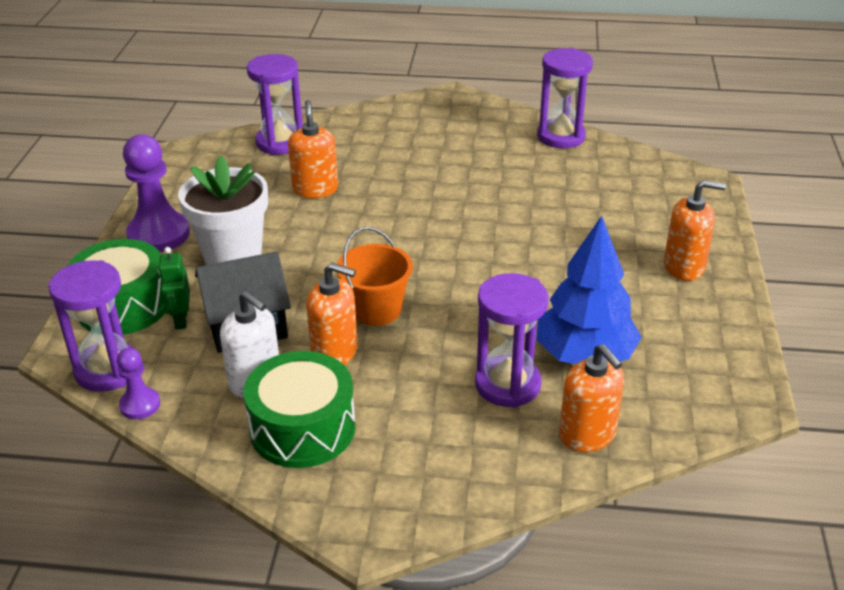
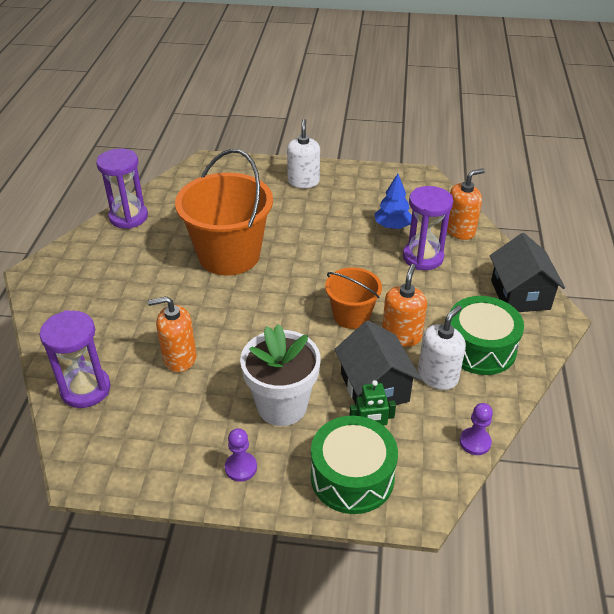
camera: 90 degrees left, 5 degrees up
purple hourglass [48,260,134,392] -> none
purple pawn [123,134,190,252] -> purple pawn [225,428,257,482], size x0.53
blue tree [536,216,642,364] -> blue tree [374,174,412,229], size x0.61
orange soap dispenser [664,180,726,281] -> white soap dispenser [287,119,320,188]
none -> orange bucket [175,149,273,276]
none -> black house [490,233,565,312]

